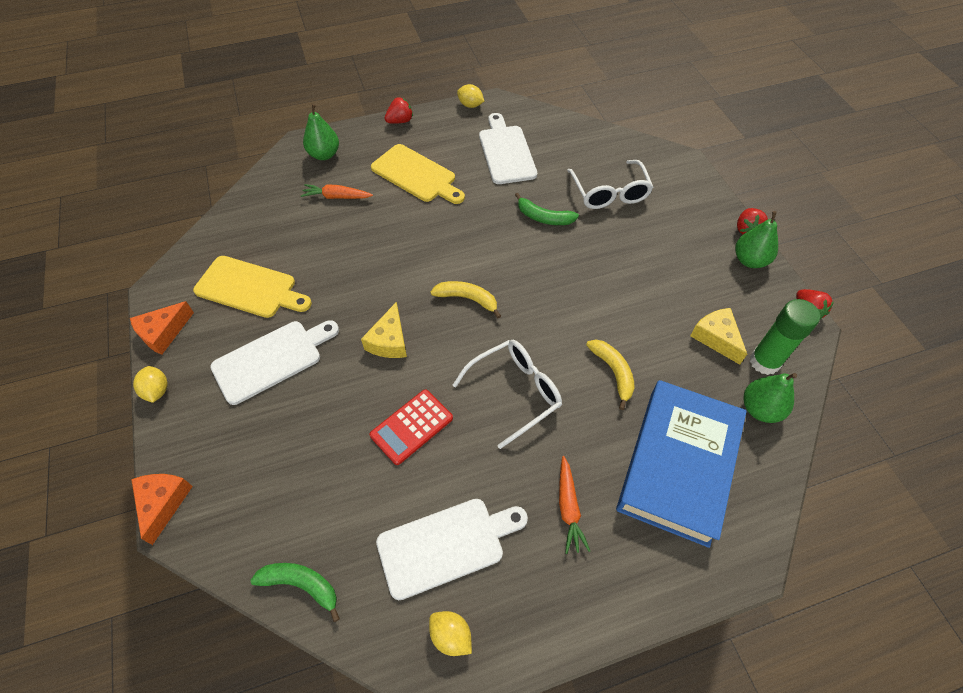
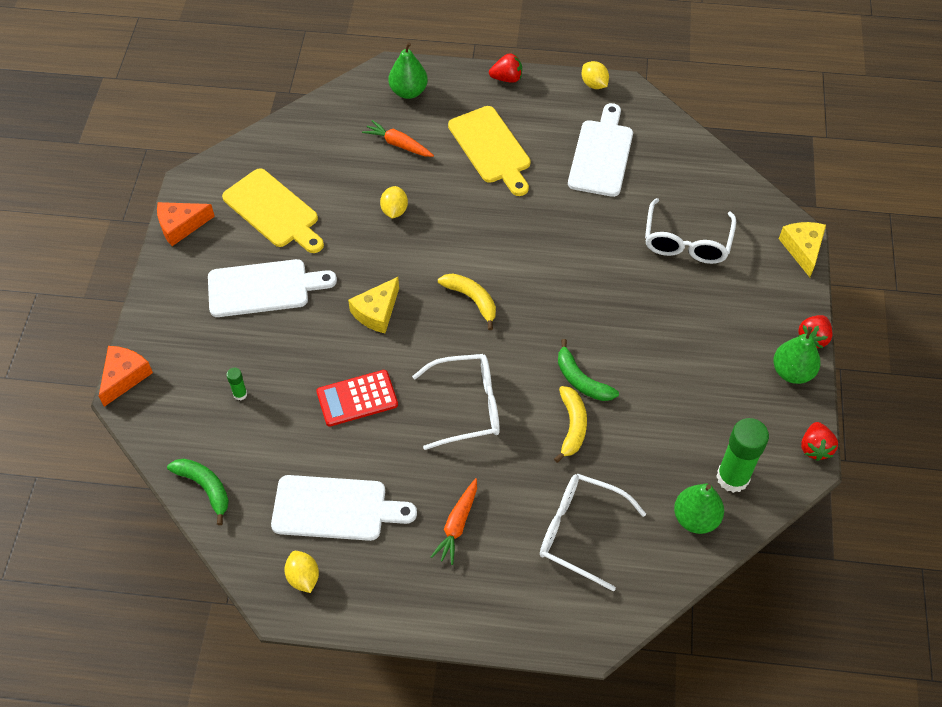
camera: 25 degrees right, 0 degrees up
yellow lemon [133,366,168,403] -> yellow lemon moved to [380,186,408,218]
green banana [515,193,579,225] -> green banana moved to [558,339,619,401]
blue book [616,380,747,548] -> white glasses [540,474,646,592]
yellow cheese [690,308,747,365] -> yellow cheese moved to [779,222,826,277]
none -> green glue stick [226,368,247,401]

